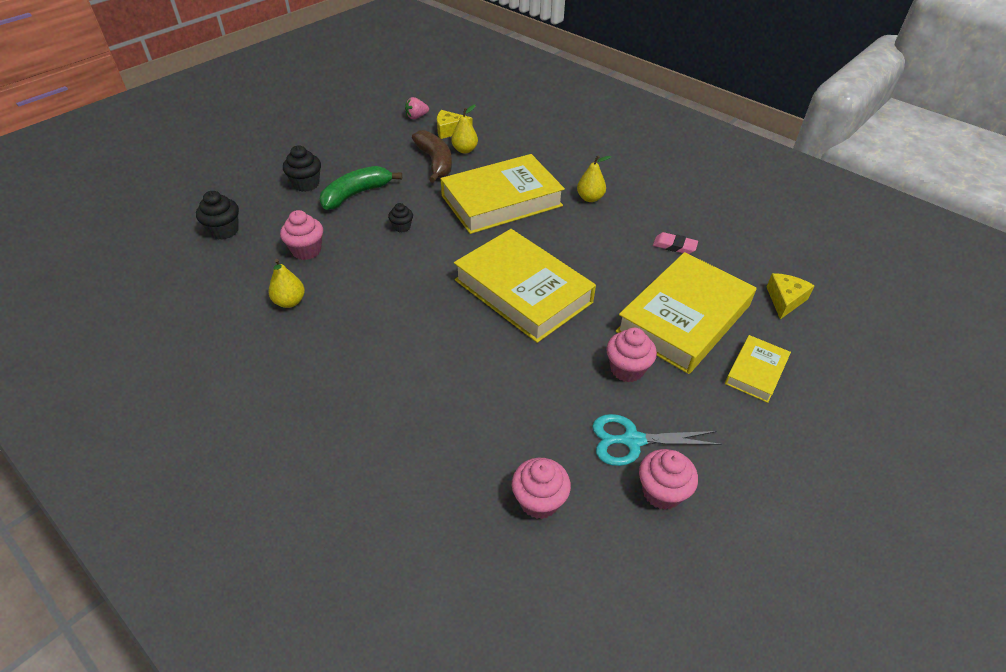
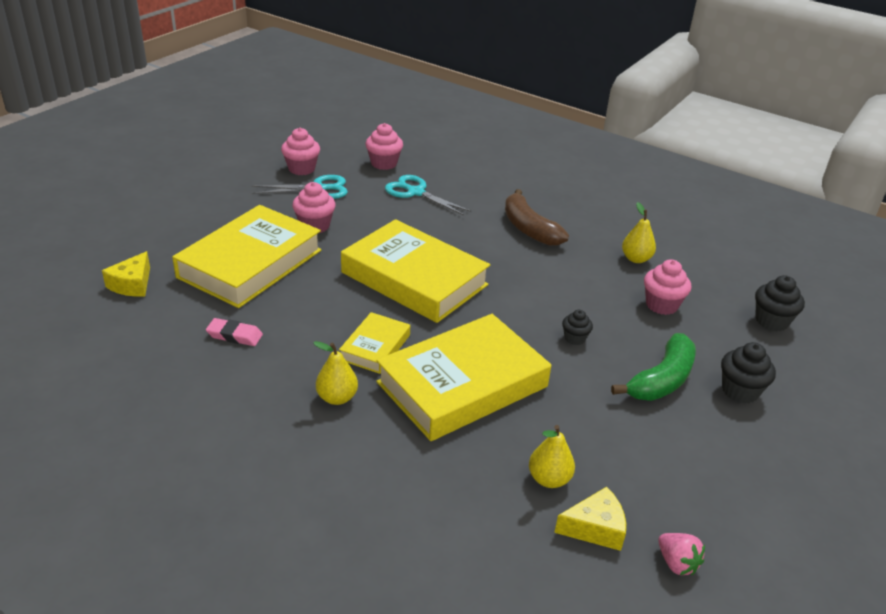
camera: 170 degrees right, 10 degrees down
pink strawberry [405,97,429,119] -> pink strawberry turned 90 degrees clockwise [658,533,705,575]
brown banana [412,130,452,183] -> brown banana moved to [505,189,569,246]
yellow book [725,335,791,403] -> yellow book moved to [339,312,410,374]
none -> turquoise scissors [385,175,471,216]

